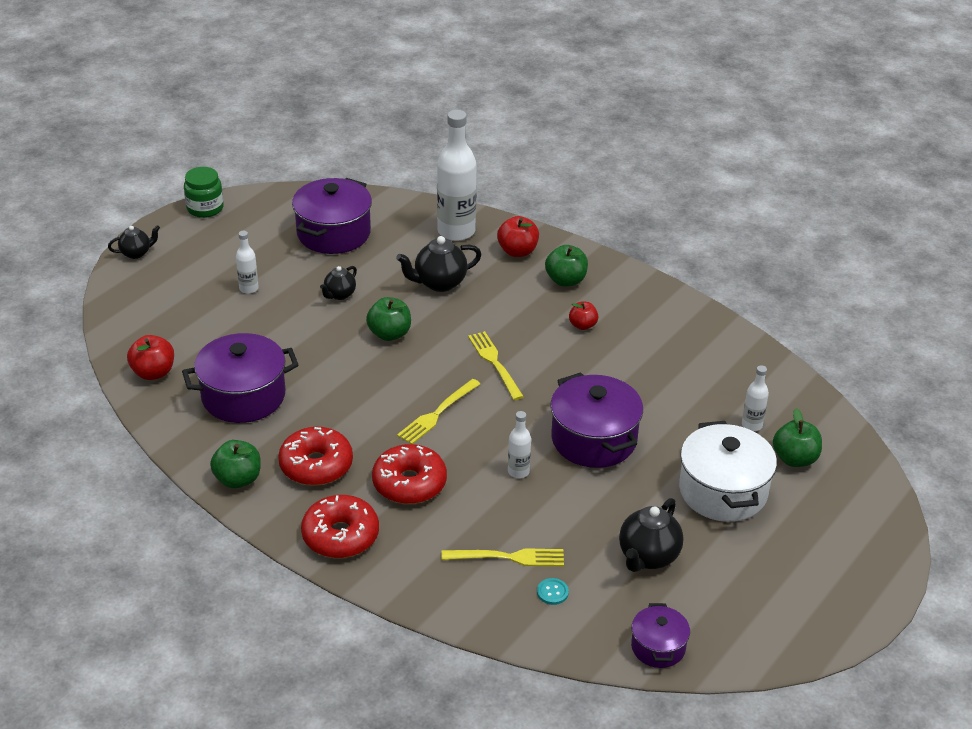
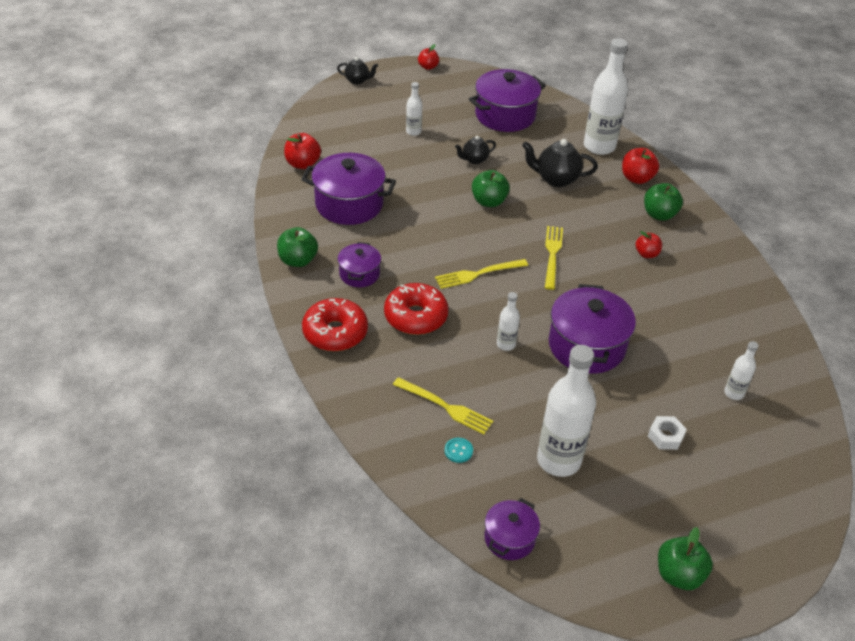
camera: 30 degrees right, 5 degrees up
green jar [184,167,224,218] -> red apple [418,44,439,70]
red donut [278,427,353,486] -> purple pot [337,242,381,287]
black teapot [619,498,684,572] -> white bottle [537,345,596,477]
white pot [679,421,777,522] -> white nut [648,416,687,450]
green apple [773,408,822,467] -> green apple moved to [658,527,713,590]

